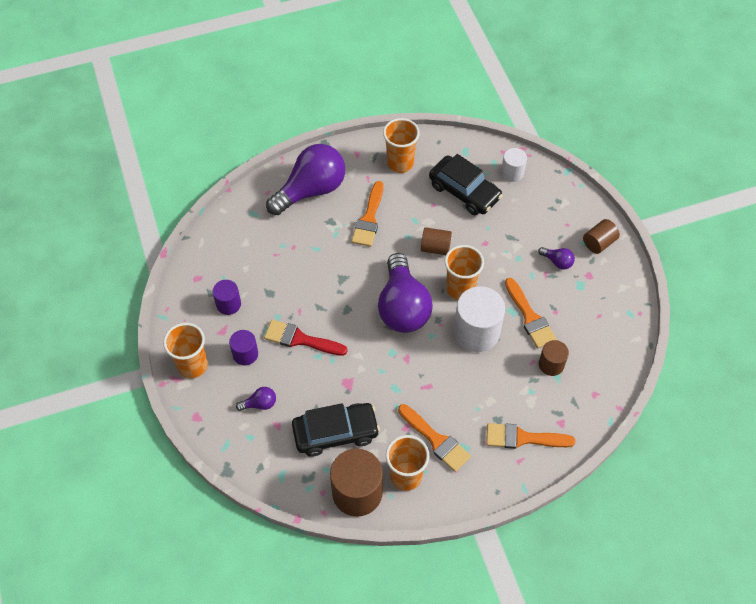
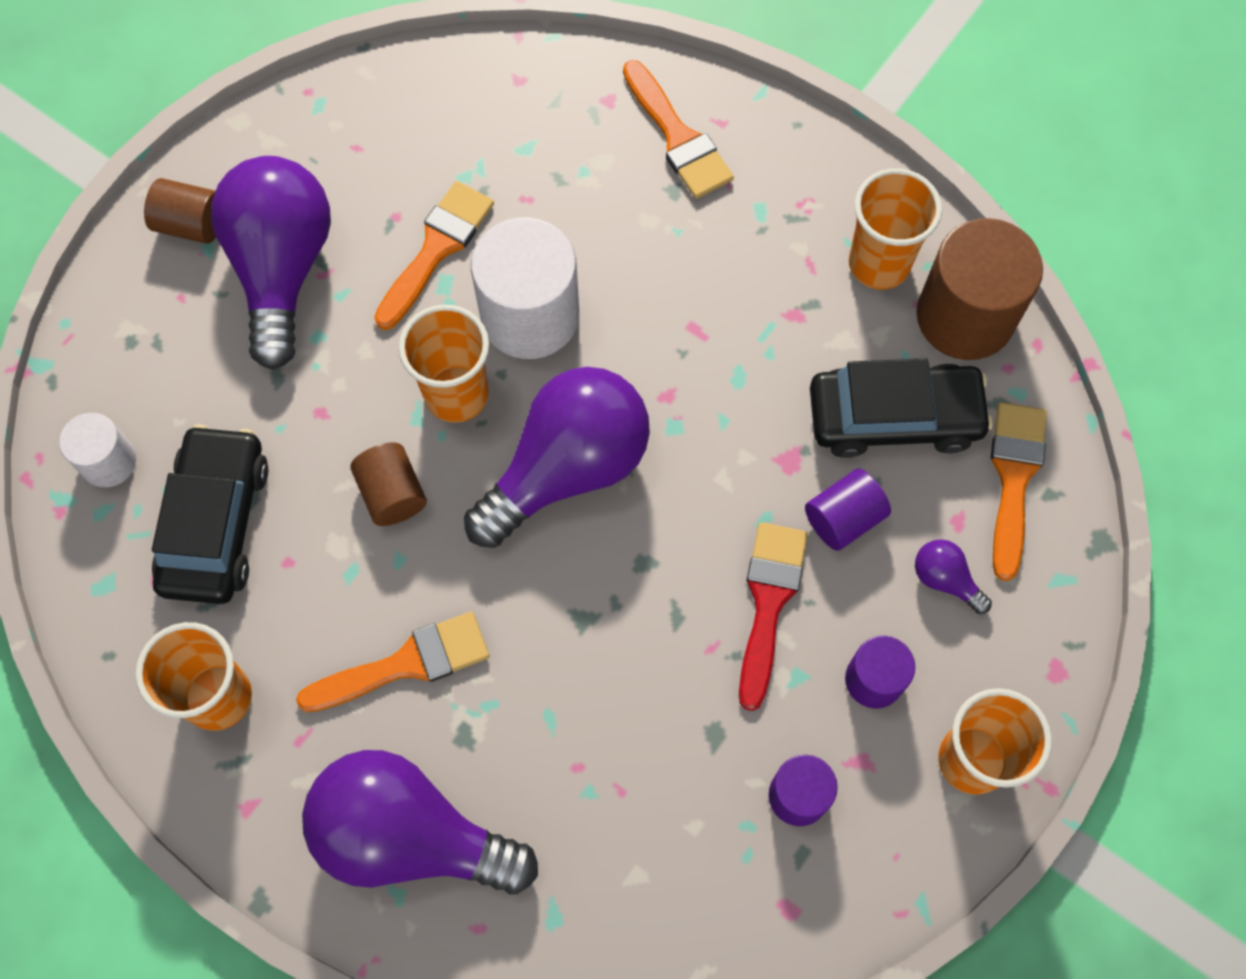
camera: 125 degrees left, 10 degrees up
red brush [264,320,348,356] -> red brush turned 150 degrees counterclockwise [739,522,808,711]
black car [292,403,380,457] -> black car turned 135 degrees clockwise [810,358,993,458]
orange brush [398,404,471,472] -> orange brush moved to [991,402,1047,581]
purple light bulb [538,247,575,270] -> purple light bulb [211,156,331,370], size x2.44
brown cylinder [539,340,569,376] -> none
none -> purple cylinder [805,469,891,551]

